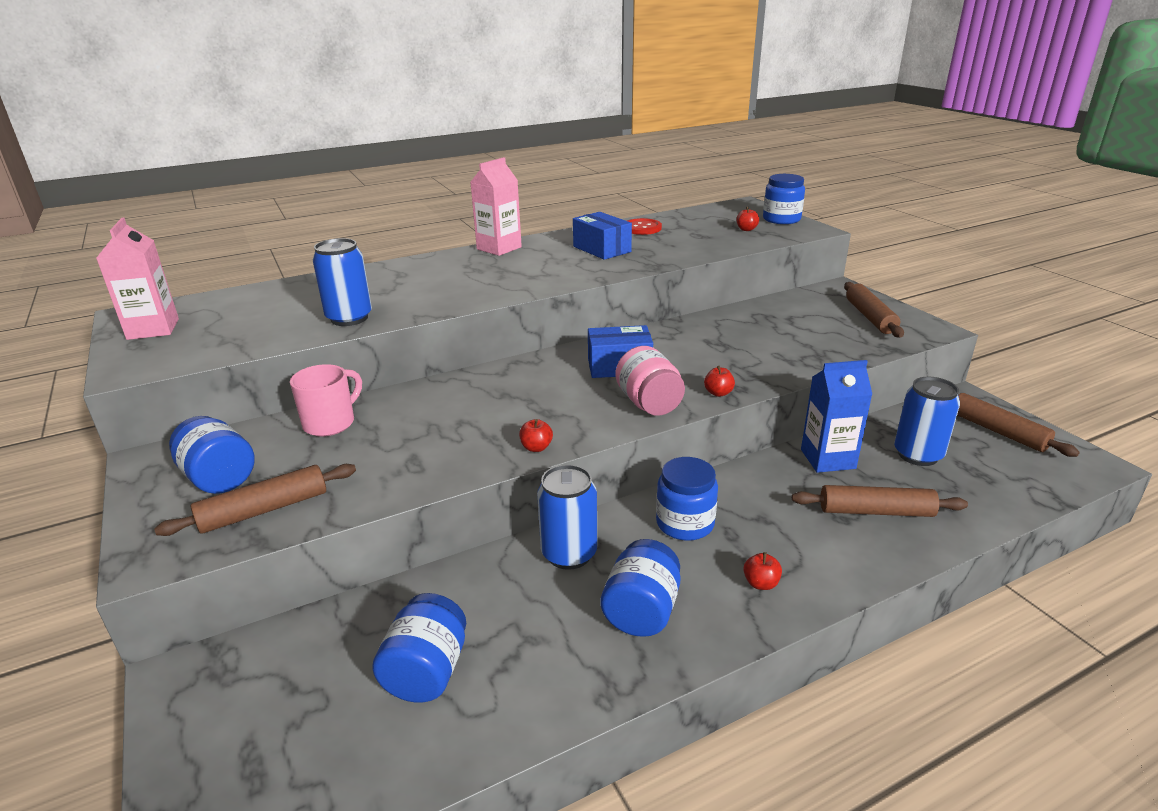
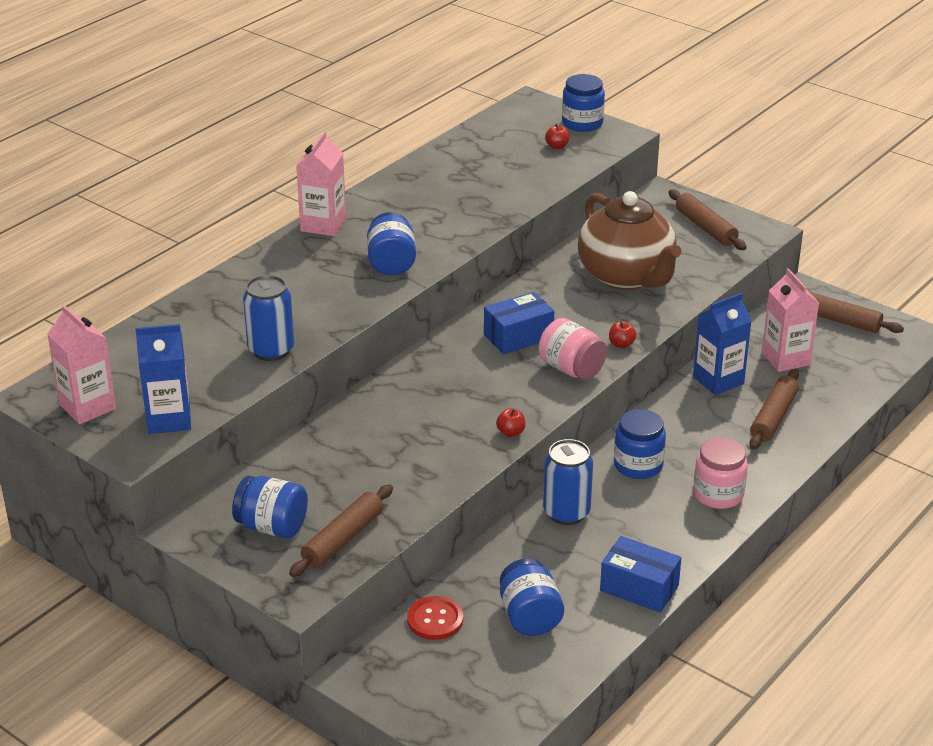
camera: 25 degrees left, 5 degrees up
pink mug [290,364,362,436] -> none
blue box [573,212,632,260] -> blue box moved to [600,536,681,613]
blue jar [601,539,680,637] -> blue jar moved to [367,212,416,275]
red button [627,218,662,235] -> red button moved to [407,596,463,640]
red apple [743,552,782,590] -> pink jar [693,437,748,509]
brown rolling pin [792,485,968,517] -> brown rolling pin turned 45 degrees counterclockwise [749,369,799,449]
blue can [894,377,960,466] -> pink carton [762,268,819,372]
none -> blue carton [135,324,191,434]
none -> brown teapot [578,191,681,290]

